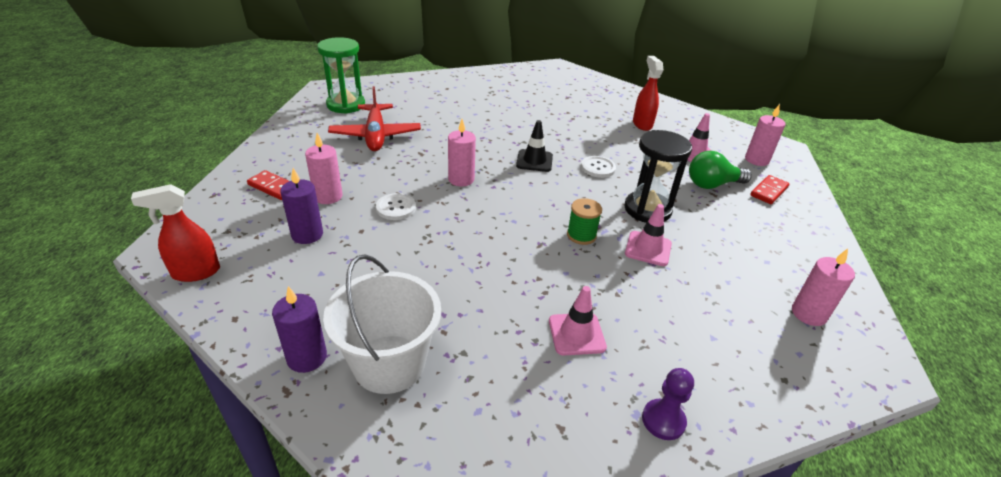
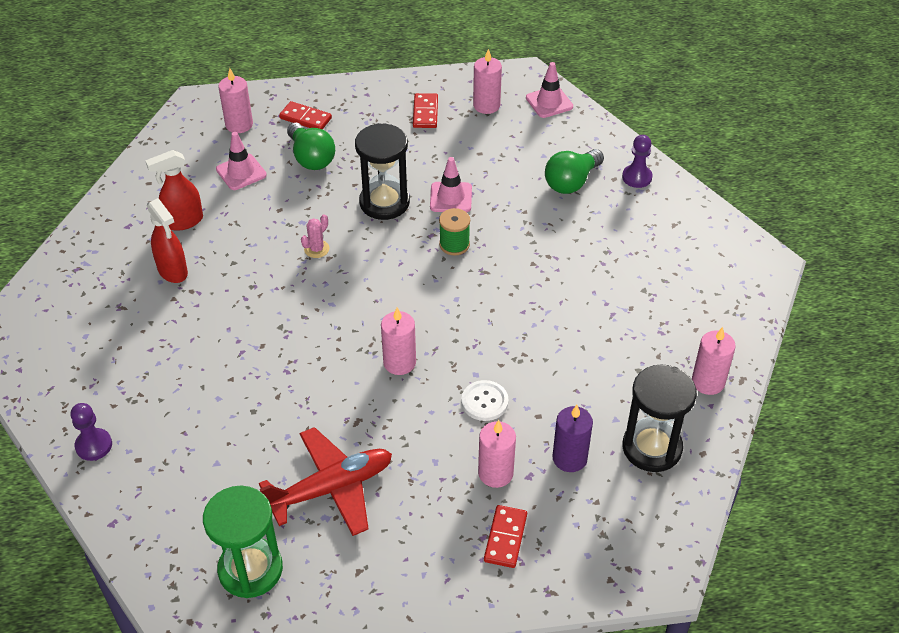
camera: 105 degrees left, 10 degrees up
red spray bottle [131,184,220,282] -> red spray bottle moved to [147,198,188,283]
purple candle [272,286,327,373] -> pink candle [692,327,736,395]
white bucket [323,254,441,394] -> none
black traffic cone [516,120,553,172] -> none
pink traffic cone [549,286,607,356] -> pink traffic cone moved to [526,62,573,118]
white button [581,156,616,178] -> pink cactus [301,214,330,258]
none -> purple pawn [71,403,112,461]
none -> red domino [413,93,438,128]
none -> green light bulb [545,149,604,194]
none -> black hourglass [623,364,697,472]

